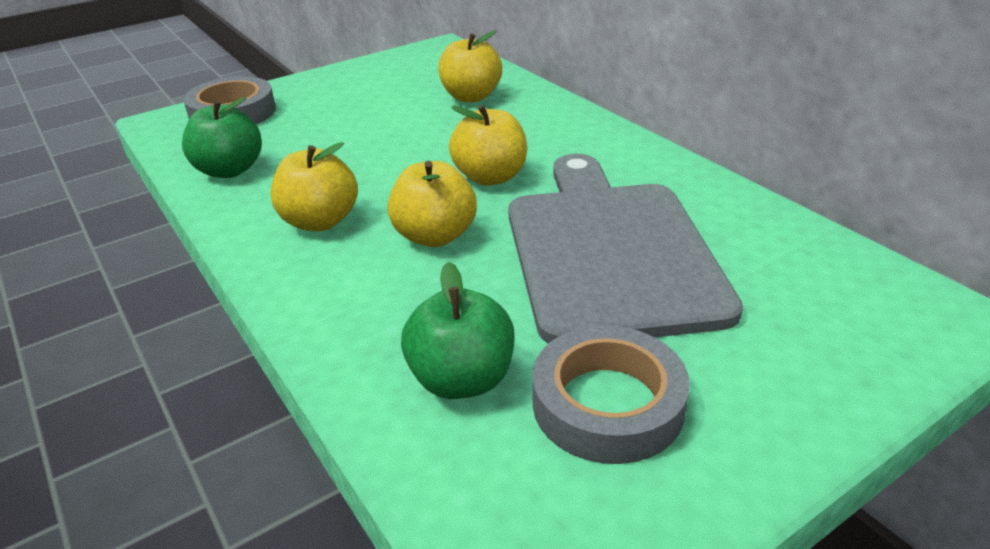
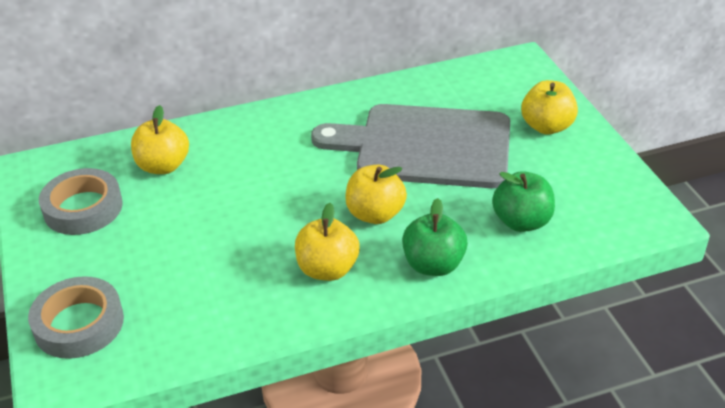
camera: 75 degrees left, 5 degrees up
green apple [182,97,262,178] -> green apple moved to [402,198,468,276]
yellow apple [449,105,527,186] -> yellow apple moved to [521,80,578,135]
grey tape [532,325,690,464] -> grey tape moved to [39,168,123,235]

